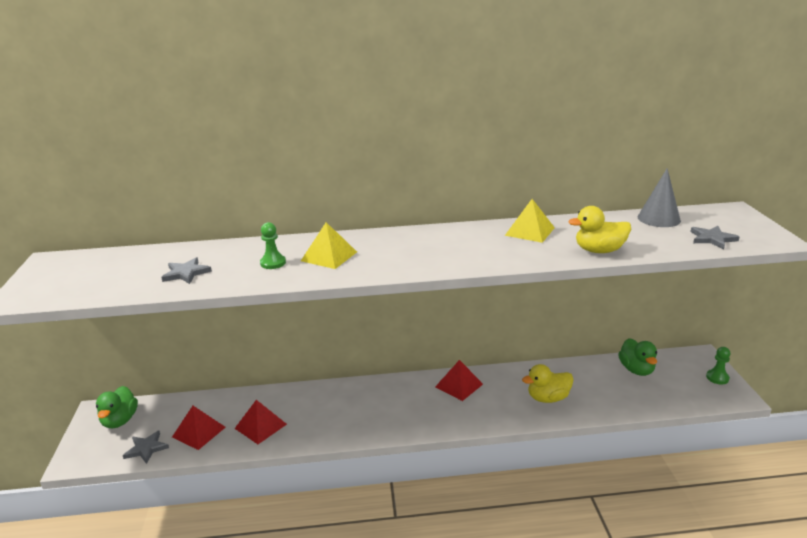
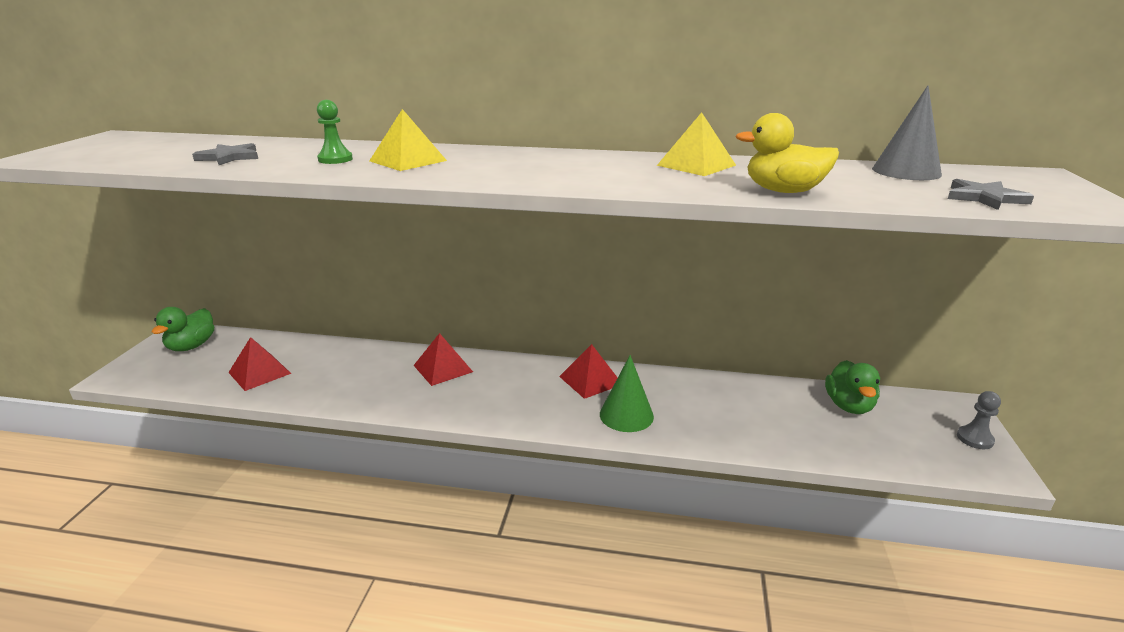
camera: 15 degrees right, 0 degrees up
grey star [123,430,169,464] -> none
red pyramid [234,400,287,444] -> red pyramid moved to [414,333,473,386]
yellow duck [522,364,574,403] -> none
green pawn [706,347,730,384] -> grey pawn [957,391,1001,449]
none -> green cone [600,355,654,432]

